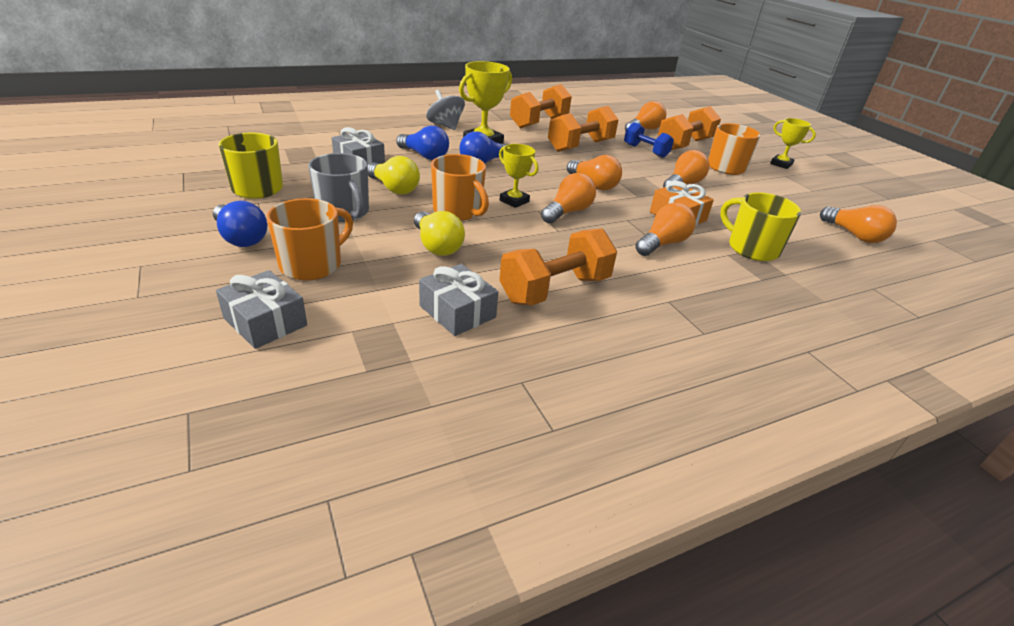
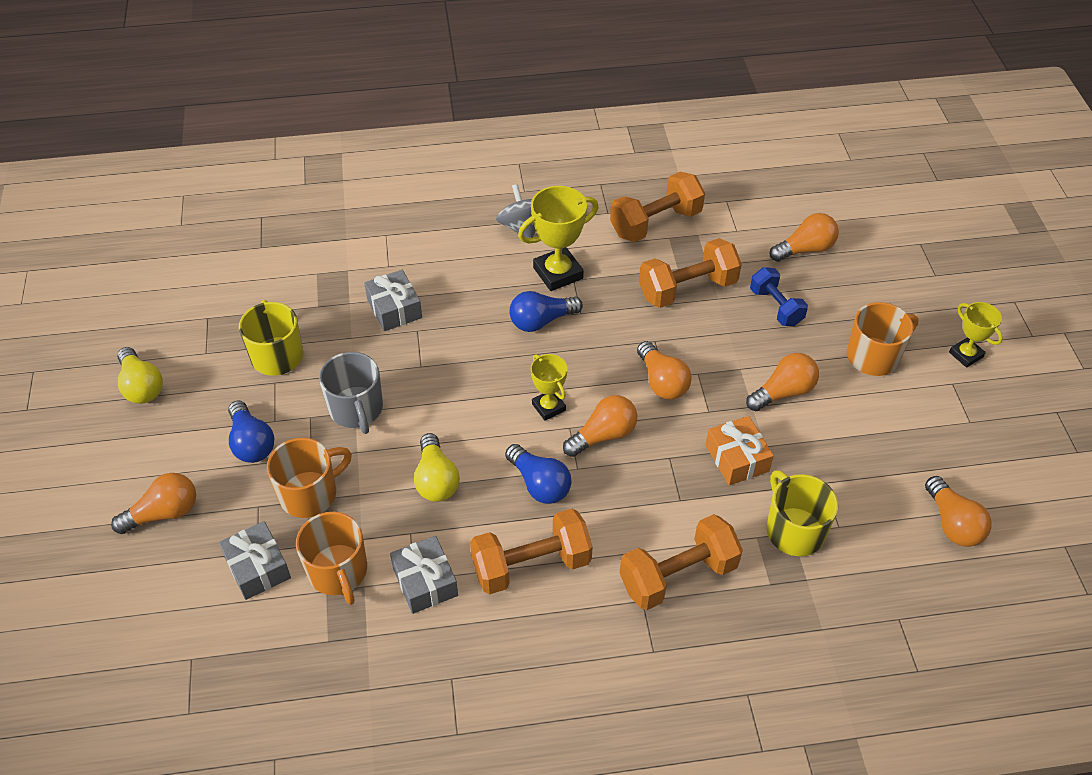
camera: 20 degrees right, 15 degrees up
yellow light bulb [368,156,420,195] -> yellow light bulb moved to [117,347,163,404]
blue light bulb [396,125,449,160] -> blue light bulb moved to [505,444,571,504]
orange mug [431,154,489,221] -> orange mug moved to [296,512,367,605]
orange light bulb [635,202,696,256] -> orange light bulb moved to [111,473,196,534]
orange dumbbell [657,106,721,150] -> orange dumbbell moved to [620,514,743,610]

